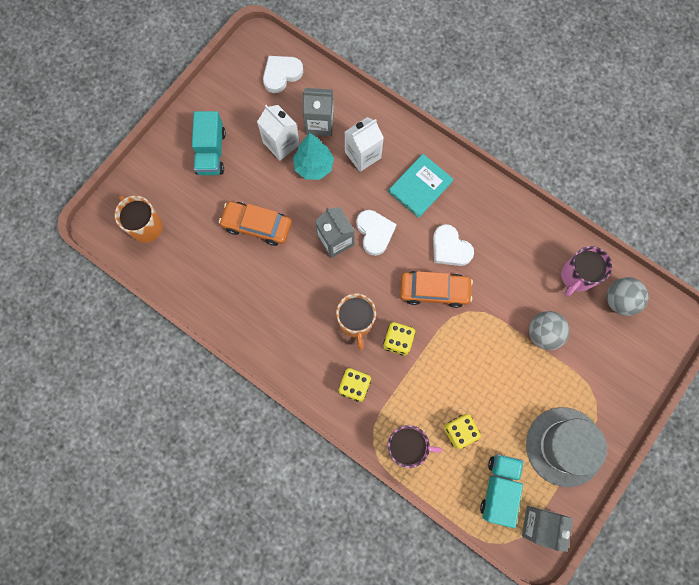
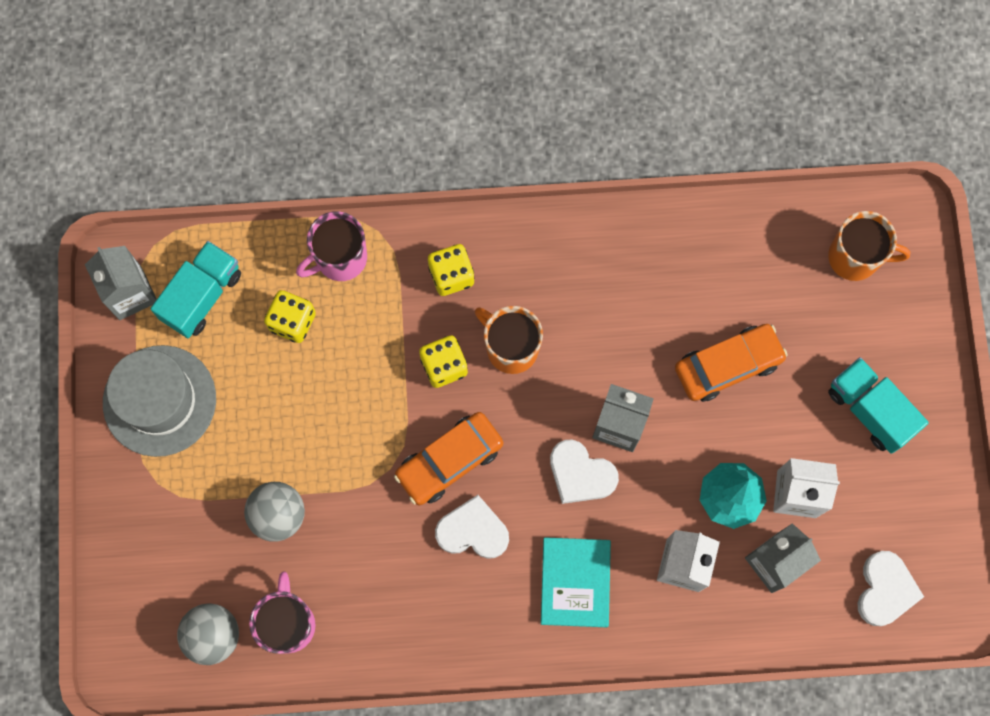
camera: 140 degrees right, 0 degrees up
turquoise truck [480,454,524,528] -> turquoise truck turned 120 degrees counterclockwise [151,241,241,338]

